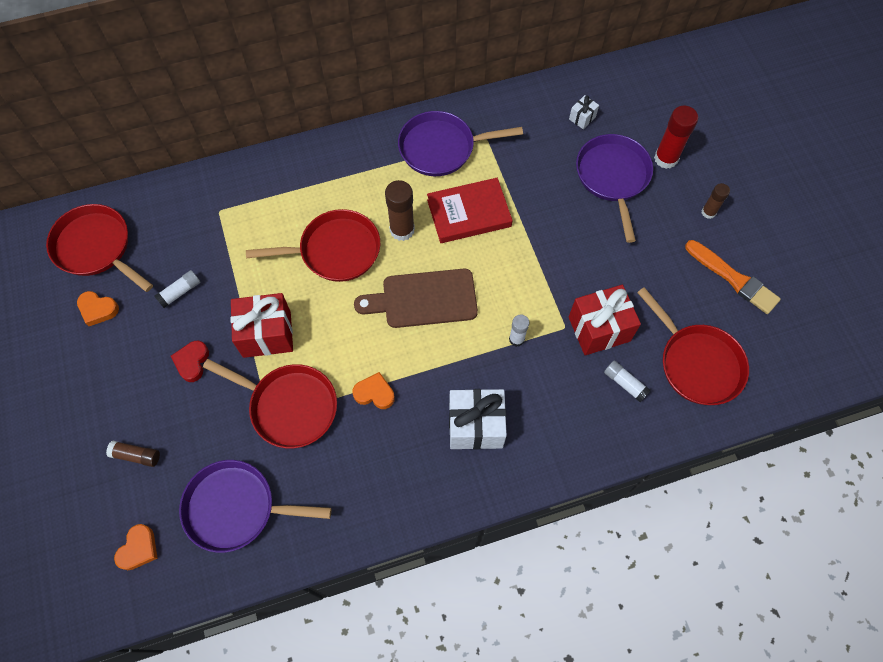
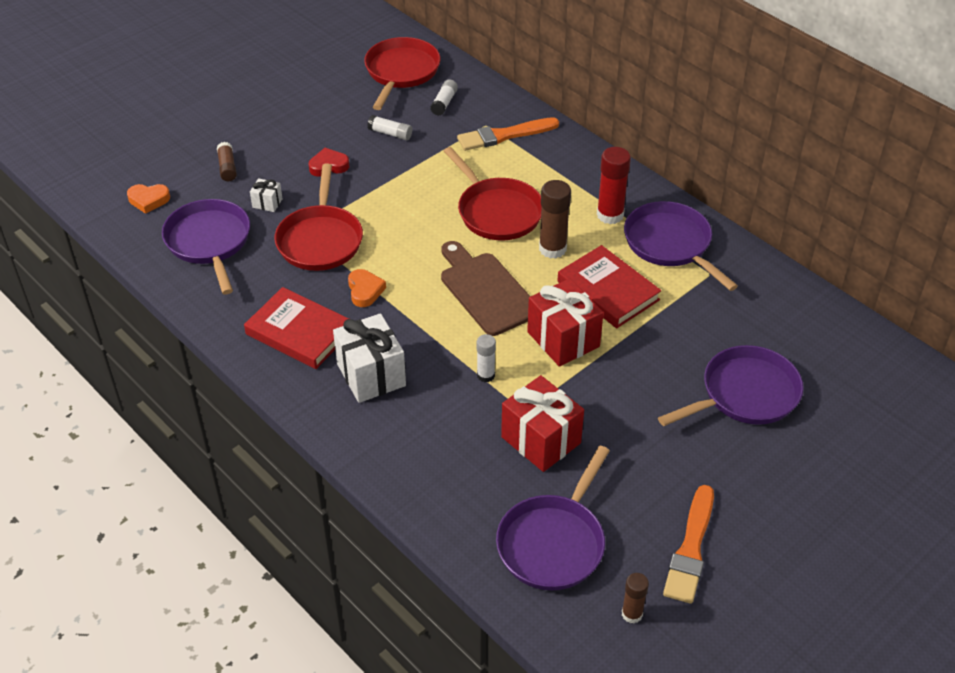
camera: 65 degrees right, 20 degrees down
orange heart [77,291,119,326] -> none
red gift [230,293,293,358] -> red gift moved to [527,278,603,367]
white gift [569,95,599,129] -> white gift moved to [250,178,283,212]
white glue stick [604,361,651,402] -> white glue stick moved to [430,79,458,116]
red pan [637,287,749,405] -> purple pan [496,446,610,590]
red glue stick [654,106,698,169] -> red glue stick moved to [597,147,631,224]
brown glue stick [702,183,730,219] -> brown glue stick moved to [622,573,649,623]
none -> red book [244,287,349,369]
none -> orange brush [457,117,559,151]

